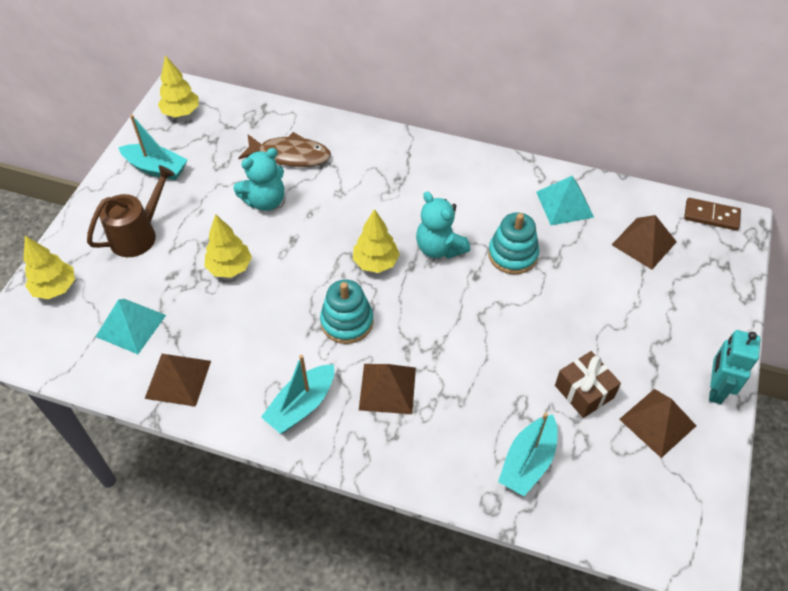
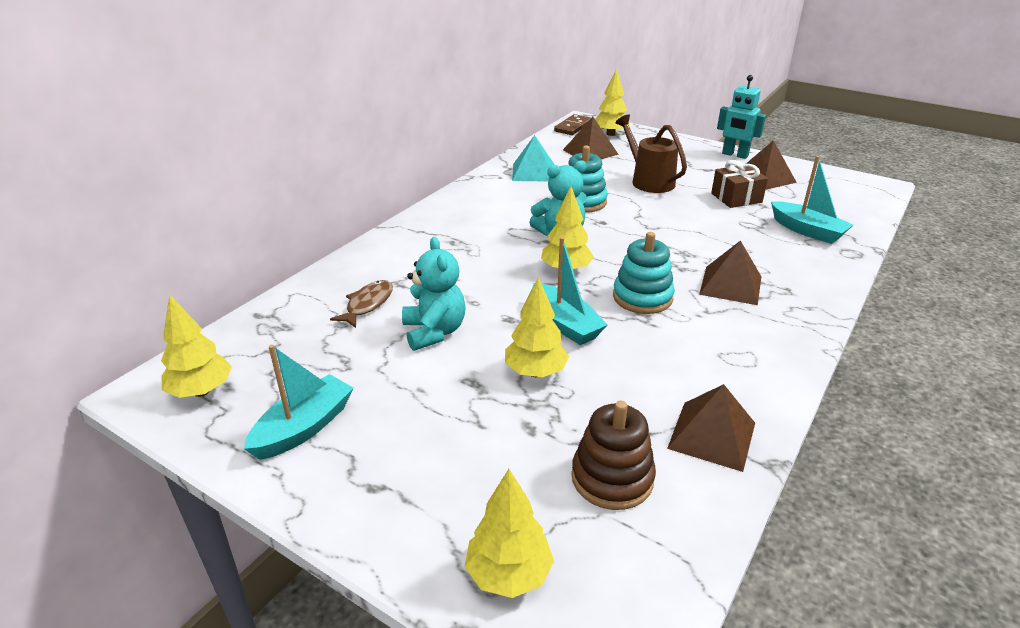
camera: 75 degrees left, 20 degrees down
brown watering can [87,165,175,257] -> brown watering can moved to [615,115,687,193]
turquoise pyramid [96,299,166,354] -> brown stacking toy [571,401,656,510]
brown fish [239,132,331,167] -> brown fish [330,280,393,328], size x0.67
turquoise boat [261,355,334,434] -> turquoise boat moved to [532,237,607,345]
none -> yellow tree [595,68,630,136]

